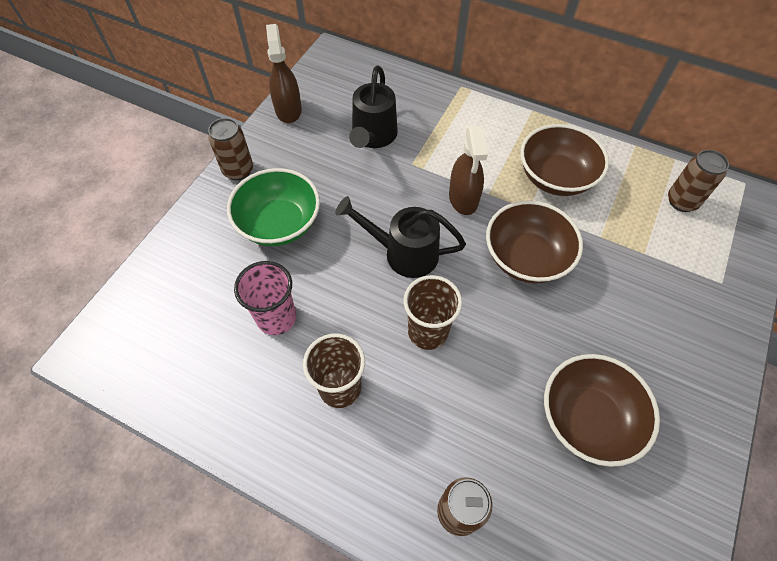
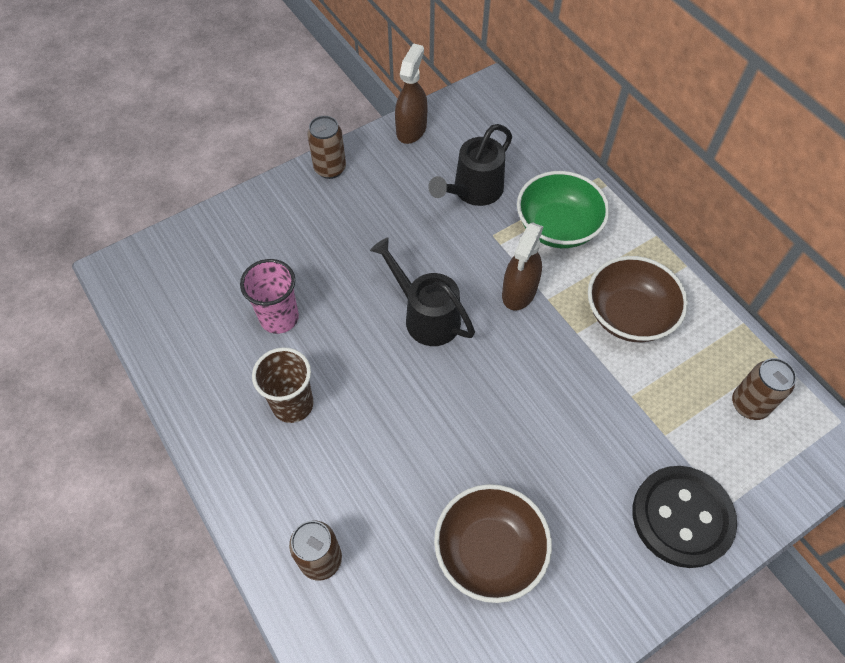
camera: 30 degrees right, 0 degrees up
green bowl [227,168,320,246] -> green bowl moved to [517,171,610,248]
brown cup [403,275,462,350] -> none
brown bowl [486,200,583,284] -> none
none -> black button [633,466,737,568]

